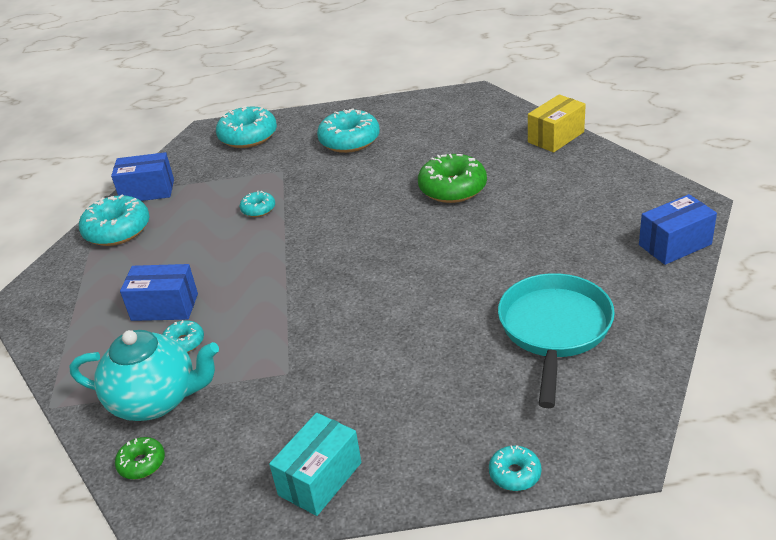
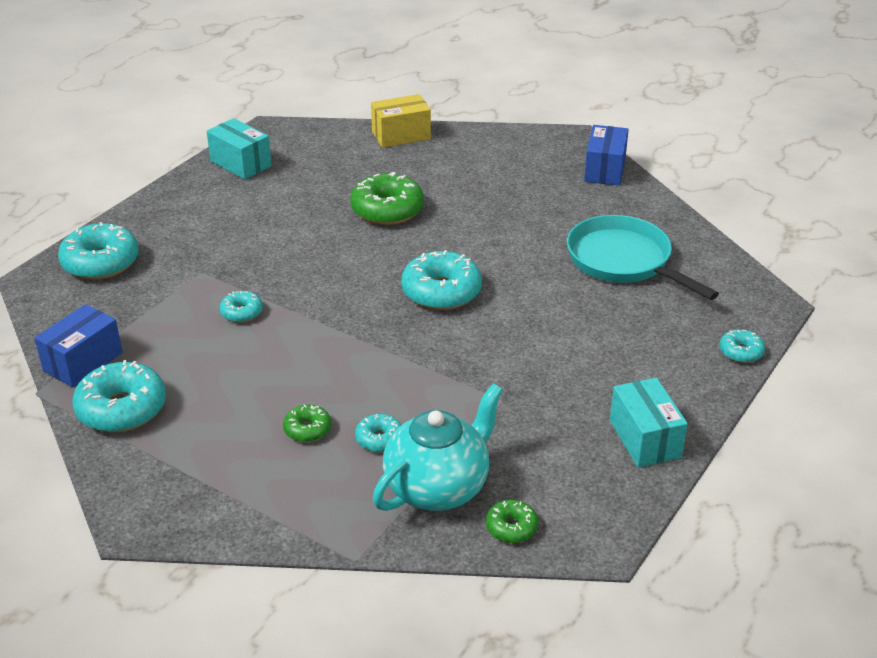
camera: 55 degrees left, 0 degrees up
blue box [120,264,198,321] -> green donut [283,404,331,442]
turquoise donut [317,108,380,153] -> turquoise donut moved to [401,250,482,310]
yellow box [528,94,586,153] -> yellow box turned 75 degrees clockwise [371,94,431,148]
none -> turquoise box [207,118,271,179]

